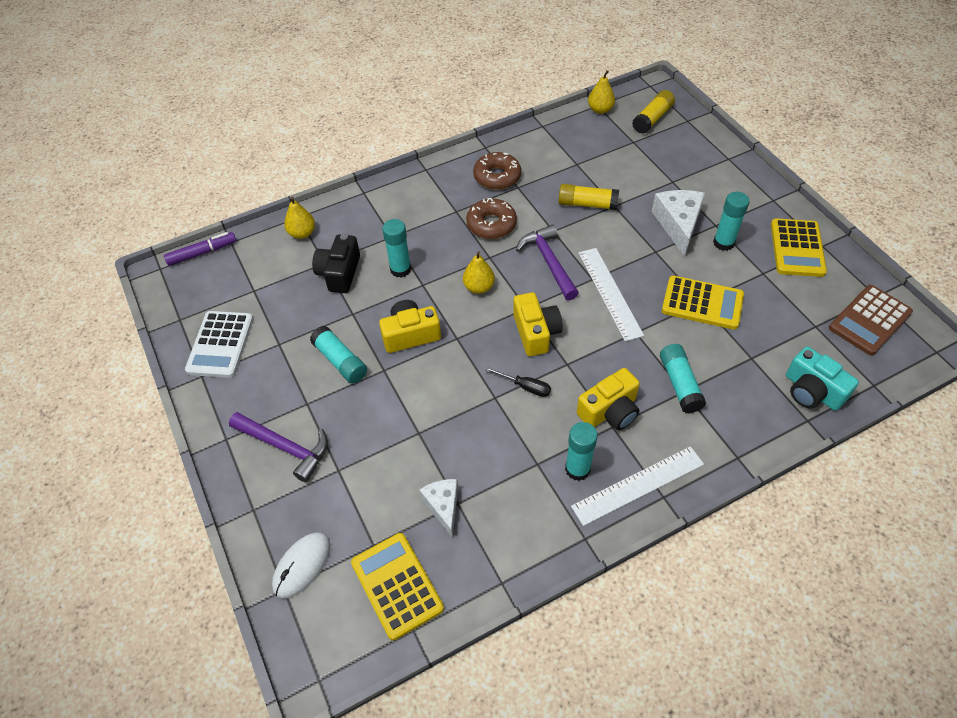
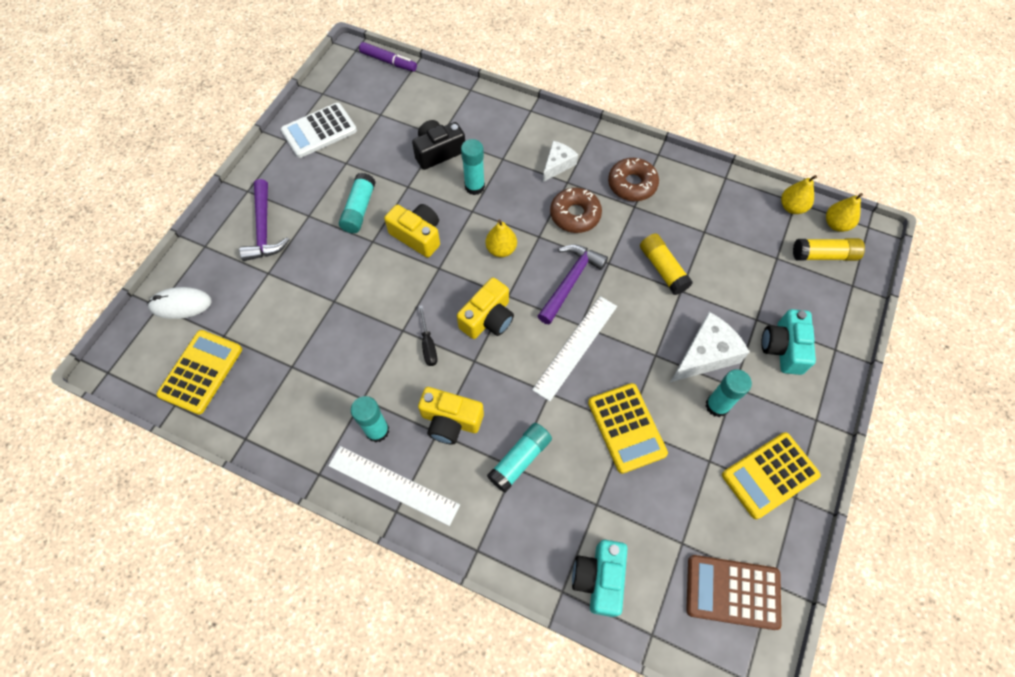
camera: 50 degrees right, 10 degrees up
yellow pear [284,196,315,239] -> yellow pear moved to [826,193,863,232]
white cheese [419,479,458,538] -> white cheese moved to [543,141,578,182]
none -> turquoise camera [761,309,816,375]

